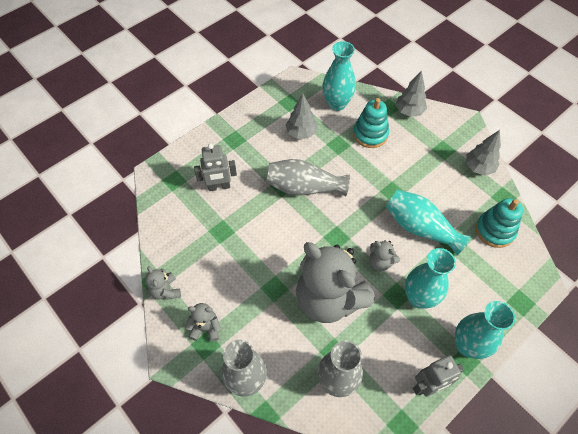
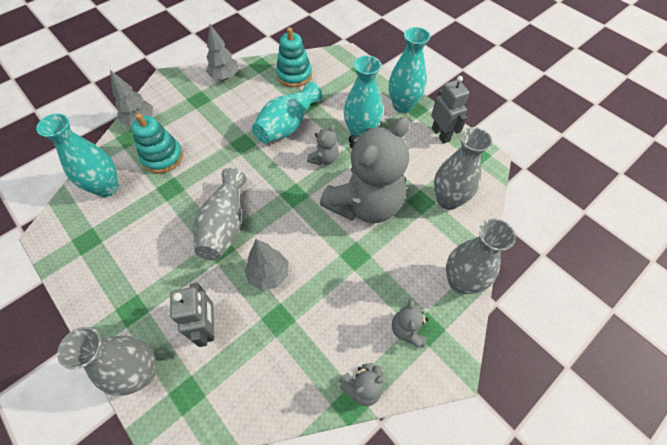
camera: 90 degrees left, 0 degrees up
grey tree [286,94,317,139] -> grey tree moved to [245,239,288,291]
none -> grey vase [57,327,157,395]

